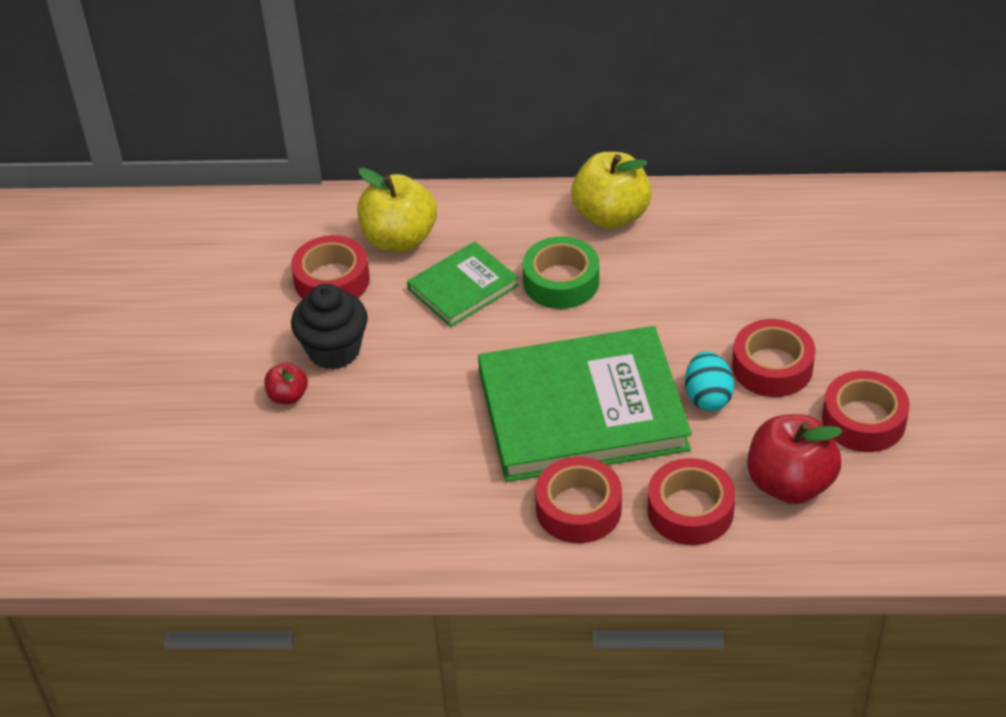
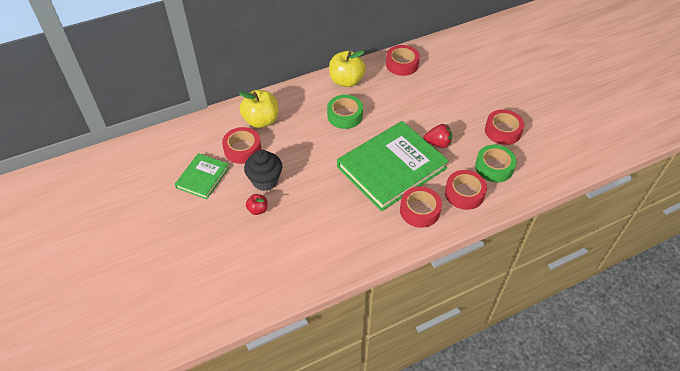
camera: 30 degrees left, 5 degrees up
green book [407,241,519,327] -> green book moved to [175,153,229,199]
turquoise egg [685,351,734,411] -> red strawberry [423,124,452,148]
red tape [732,319,816,397] -> red tape moved to [386,45,420,76]
red apple [747,414,843,504] -> green tape [475,145,517,182]

